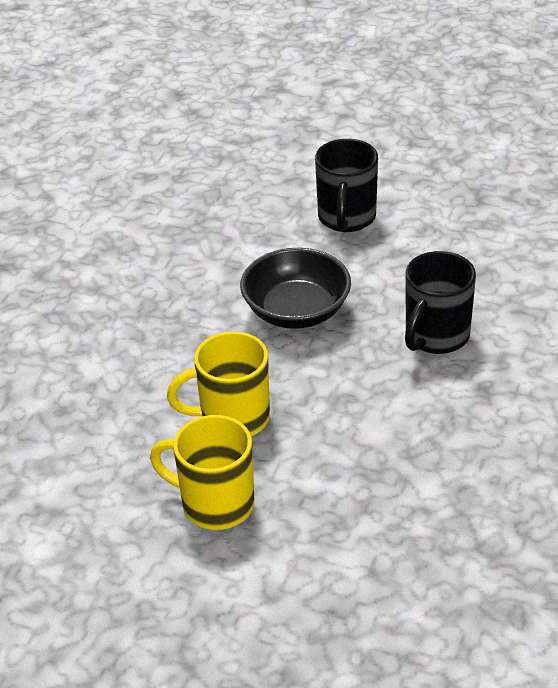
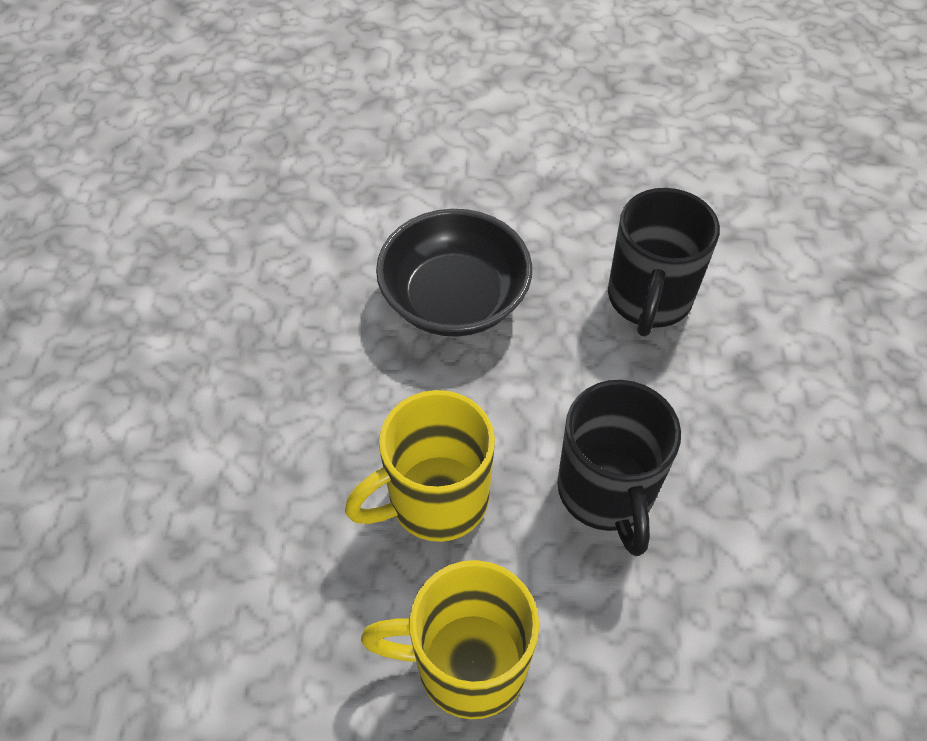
camera: 20 degrees left, 15 degrees up
black mug [315,139,378,232] -> black mug moved to [557,380,681,556]

